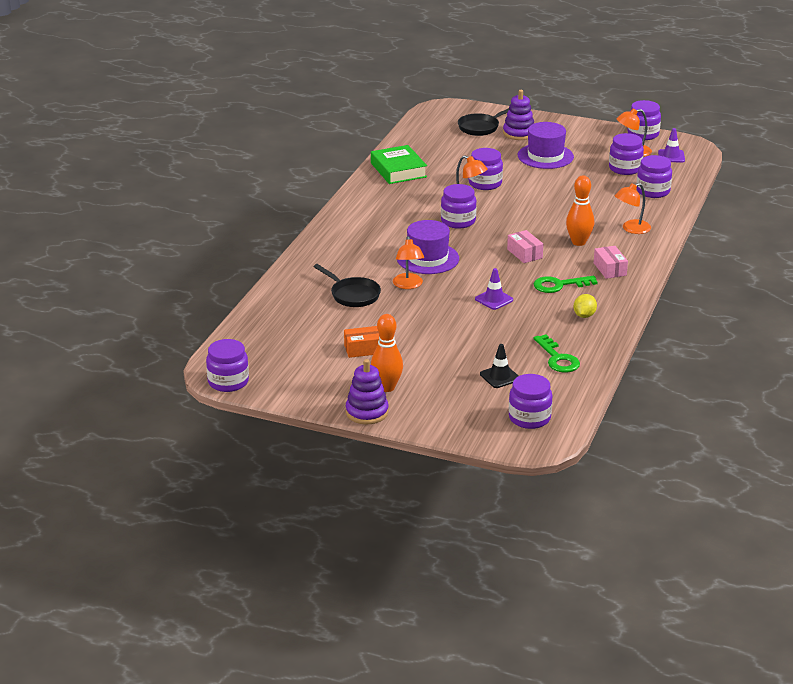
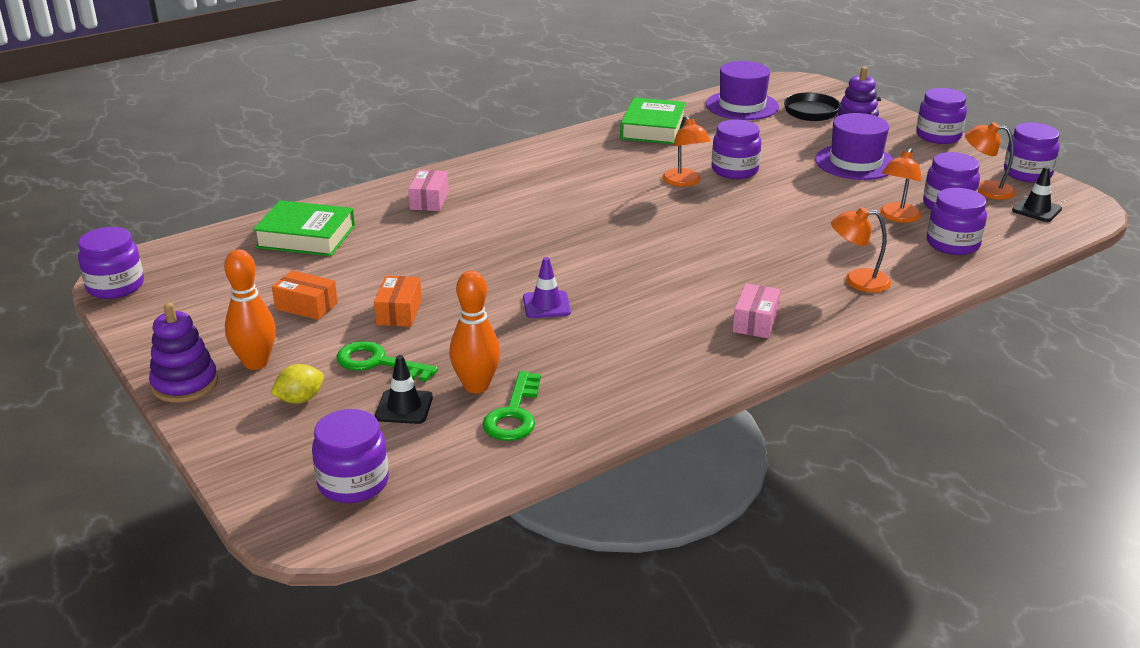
camera: 35 degrees right, 0 degrees up
black pan [314,264,381,307] -> none
orange lamp [393,236,424,289] -> orange lamp moved to [880,148,922,223]
purple hat [397,220,459,274] -> purple hat moved to [706,61,779,120]
purple jar [441,184,477,229] -> purple jar moved to [916,88,967,144]
pink box [507,230,543,263] -> pink box moved to [408,170,449,211]
green key [534,276,598,293] -> green key moved to [336,341,438,382]
orange bowling pin [566,175,594,246] -> orange bowling pin moved to [449,271,500,393]
yellow lemon [574,294,597,318] -> yellow lemon moved to [270,364,324,404]
purple traffic cone [658,128,685,163] -> black traffic cone [1012,166,1062,222]
none -> green book [253,200,355,256]
none -> orange box [374,276,422,327]

